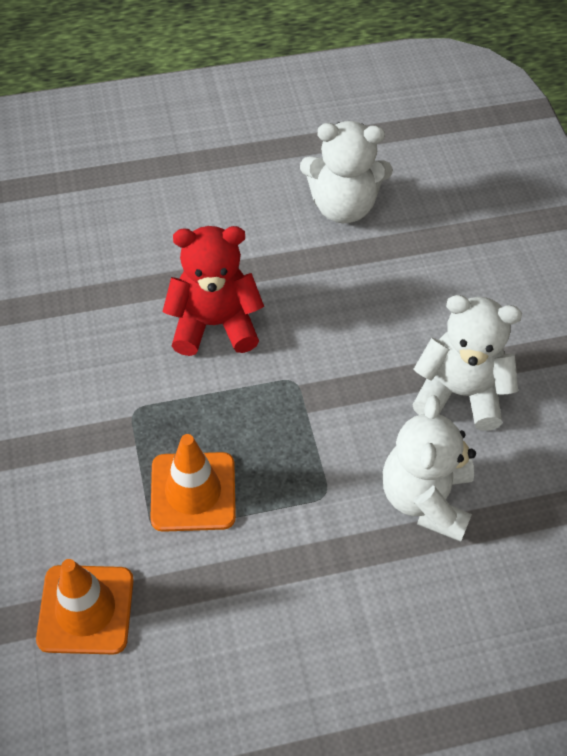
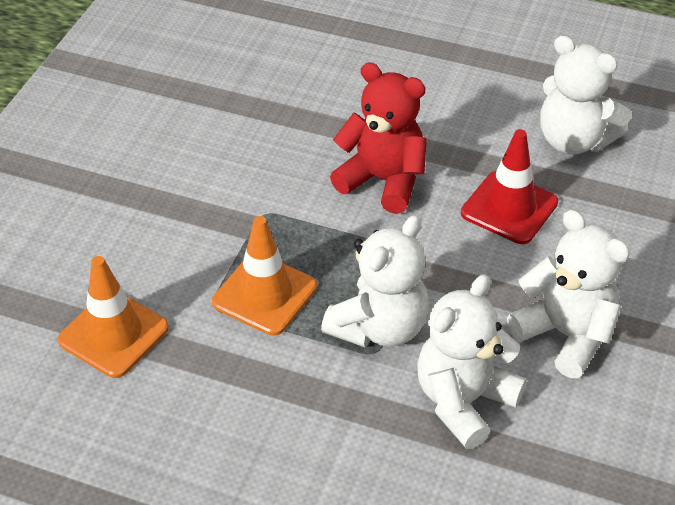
camera: 35 degrees right, 10 degrees down
none -> white teddy bear [321,215,429,347]
none -> red traffic cone [461,129,558,244]

